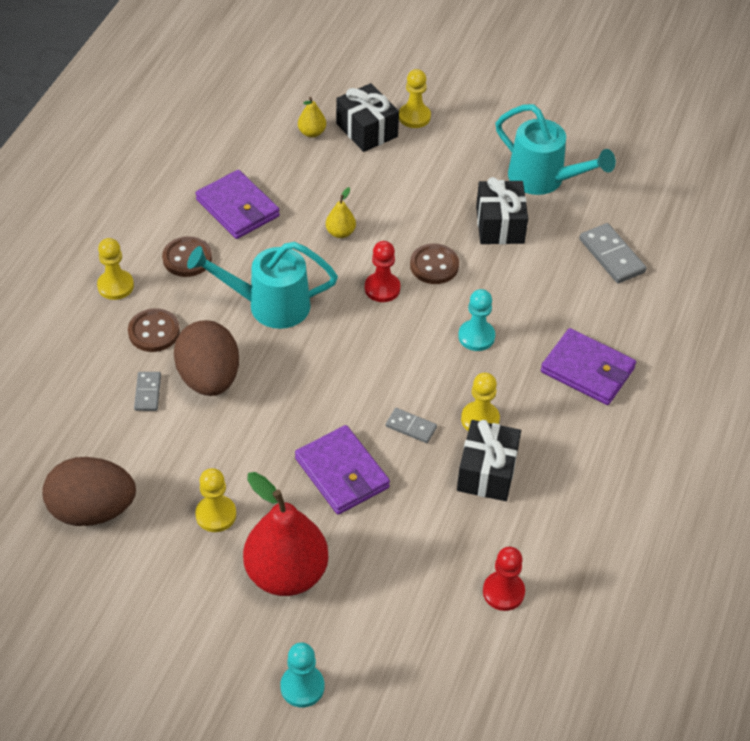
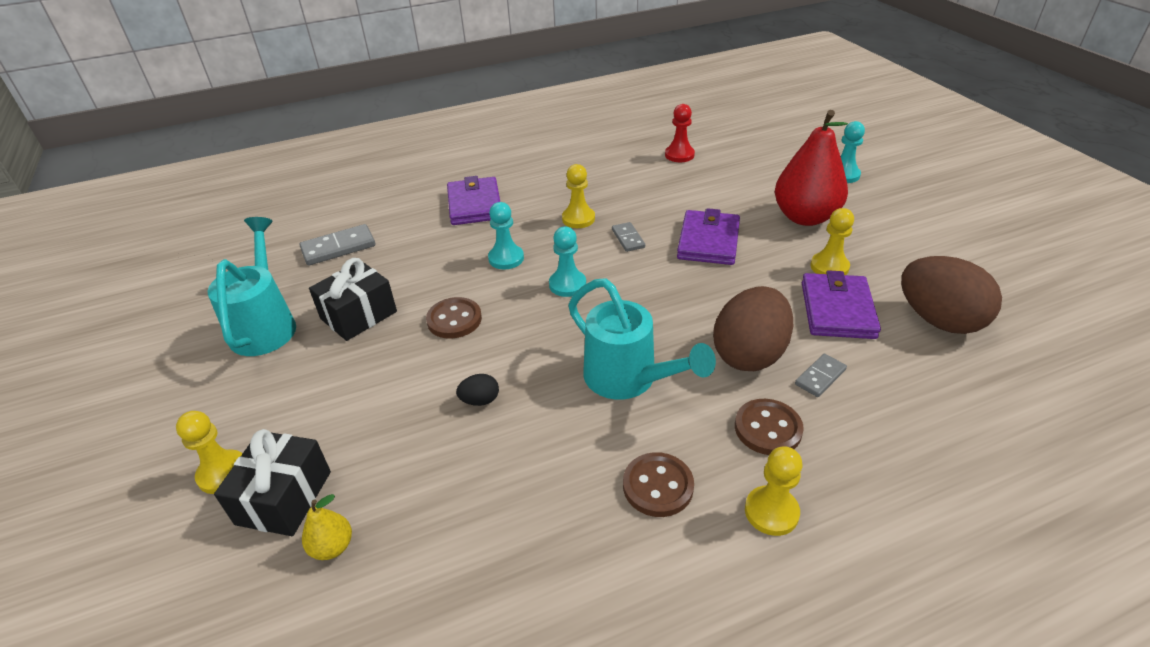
camera: 130 degrees left, 10 degrees down
purple wallet [196,170,280,239] -> purple wallet moved to [802,270,881,339]
yellow pear [326,187,356,238] -> black egg [456,374,499,406]
red pawn [365,241,400,302] -> none
black gift [457,420,521,501] -> none
grey domino [579,223,647,283] -> grey domino turned 45 degrees clockwise [299,224,375,266]
none -> turquoise pawn [549,227,586,297]

